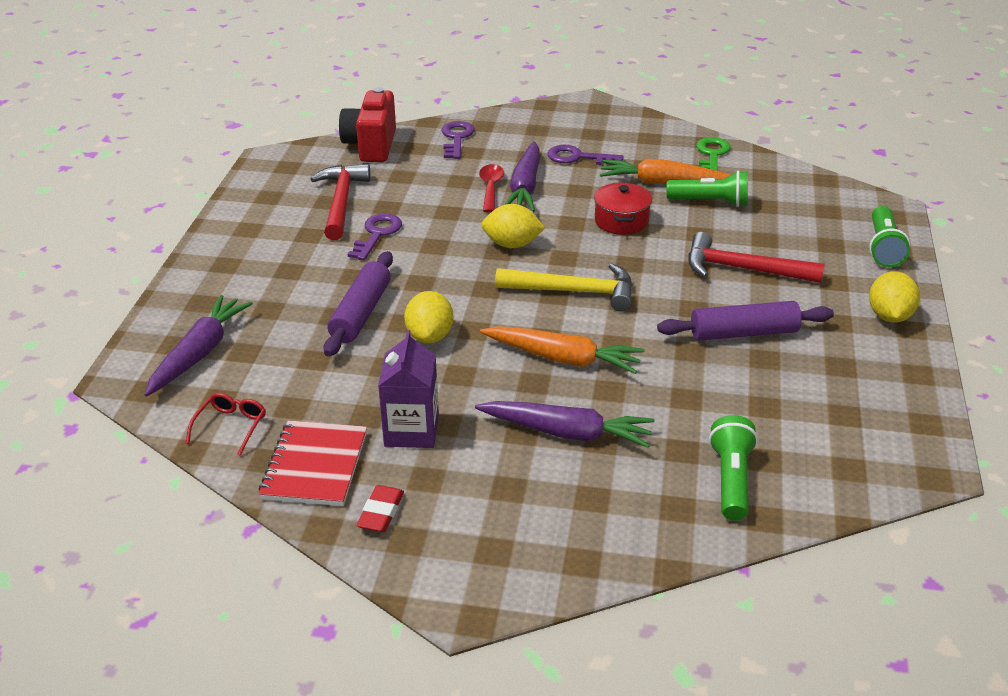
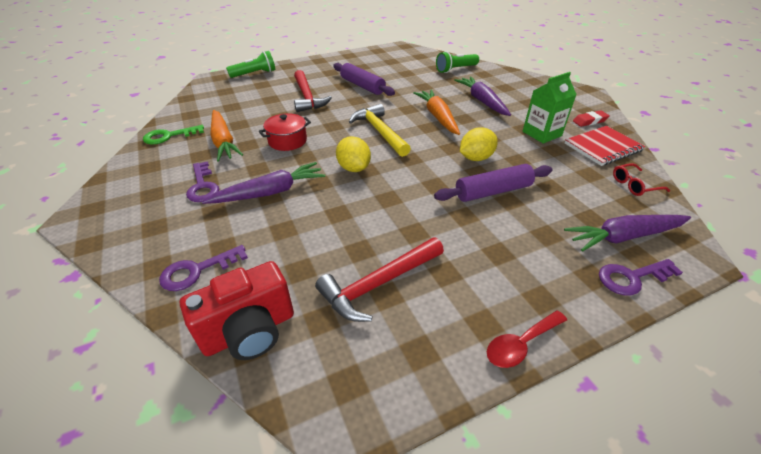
camera: 125 degrees left, 5 degrees up
purple key [348,214,402,260] -> purple key moved to [599,259,683,296]
purple carton [378,330,439,448] -> green carton [523,72,577,144]
red spoon [479,164,504,213] -> red spoon moved to [487,311,567,368]
green flashlight [666,170,748,207] -> none
yellow lemon [869,271,920,322] -> none

